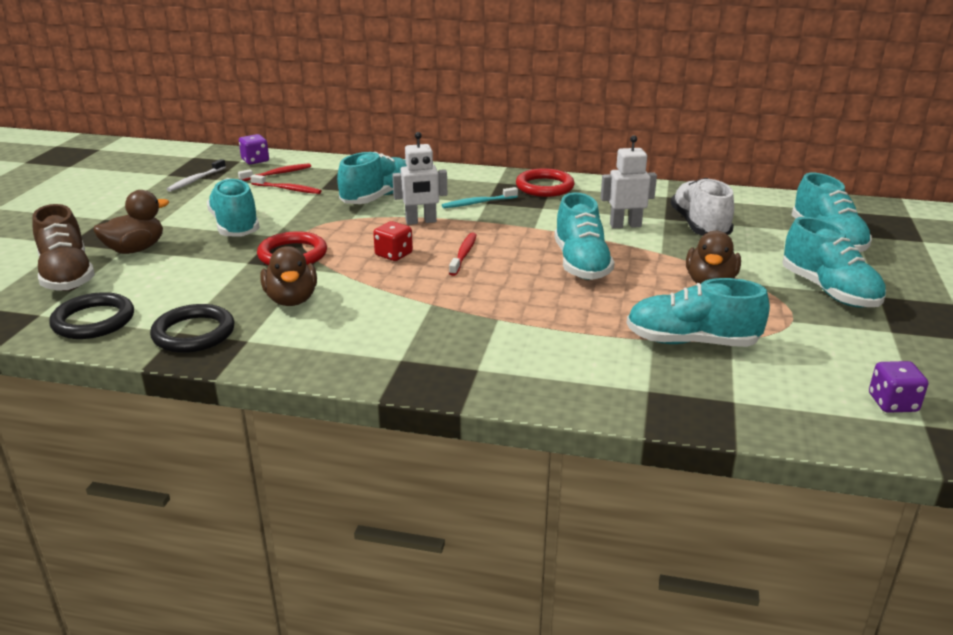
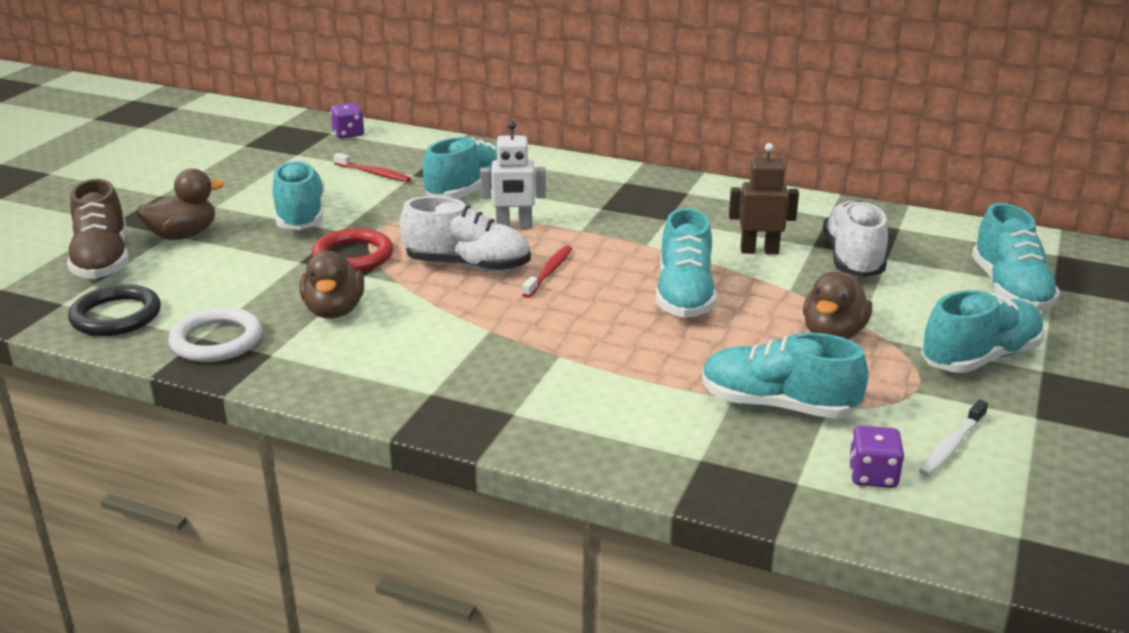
camera: 10 degrees right, 0 degrees up
black ring [150,304,235,353] -> white ring [168,307,262,362]
white toothbrush [167,159,226,192] -> white toothbrush moved to [919,400,988,477]
red toothbrush [238,163,311,181] -> none
red dice [373,221,413,261] -> white shoe [400,196,531,272]
turquoise toothbrush [442,187,518,208] -> none
red ring [516,168,575,197] -> none
white robot [601,135,657,229] -> brown robot [729,143,799,254]
turquoise shoe [782,217,886,308] -> turquoise shoe turned 105 degrees counterclockwise [921,290,1044,373]
purple dice [869,361,928,413] -> purple dice moved to [849,426,904,488]

